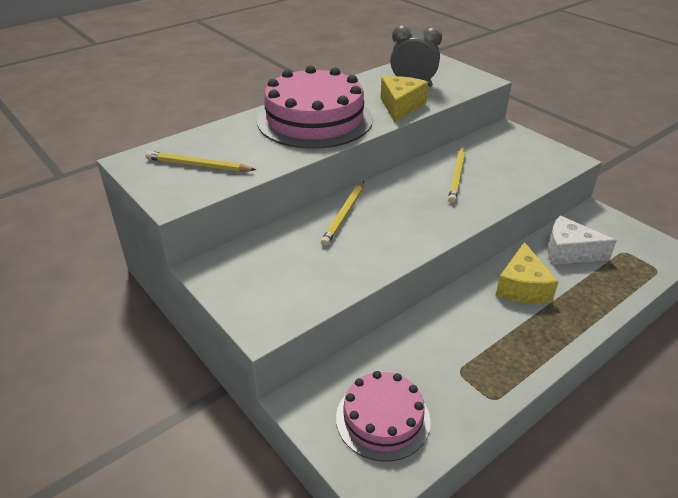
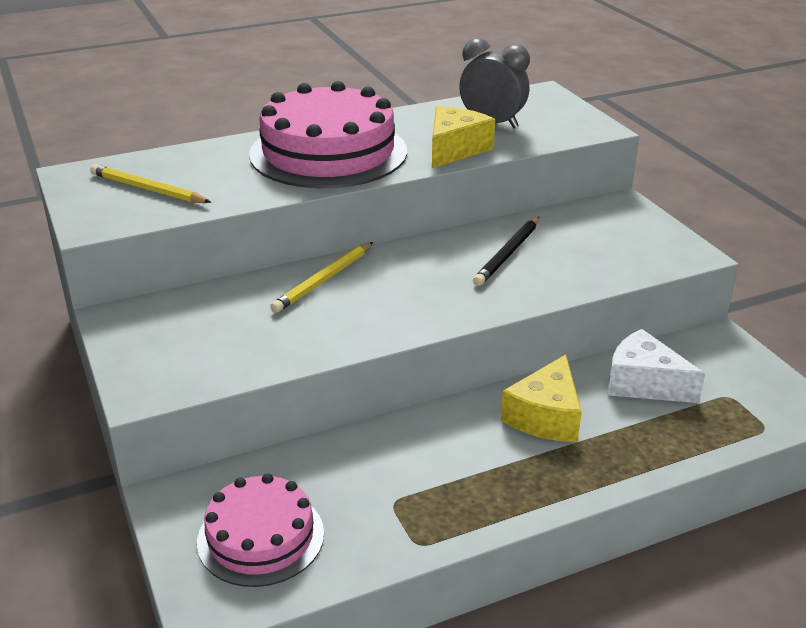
camera: 15 degrees right, 5 degrees down
yellow pencil [448,147,465,203] -> black pencil [473,216,540,286]

